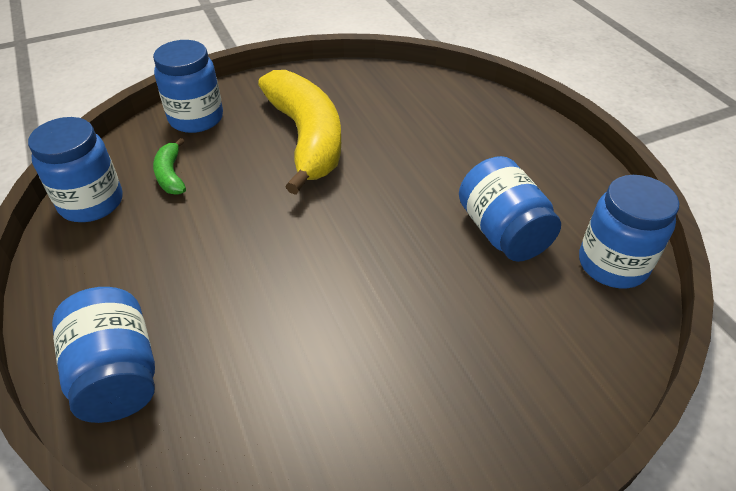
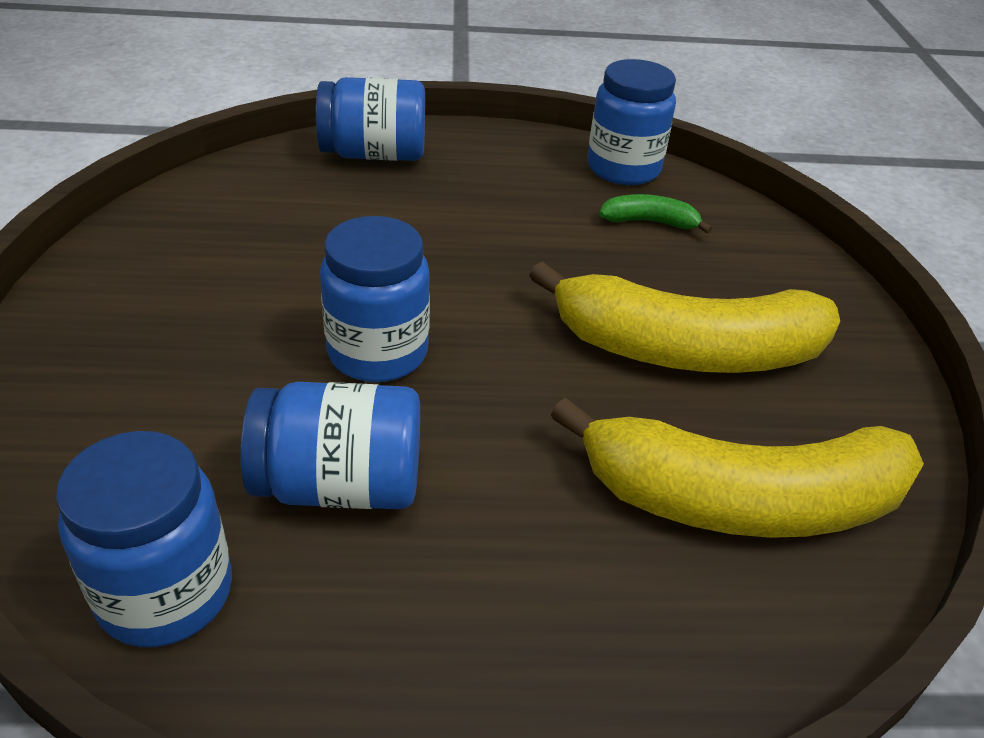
camera: 110 degrees right, 5 degrees down
blue jar [153,40,223,133] -> blue jar moved to [320,216,430,382]
none -> yellow banana [551,397,924,538]

